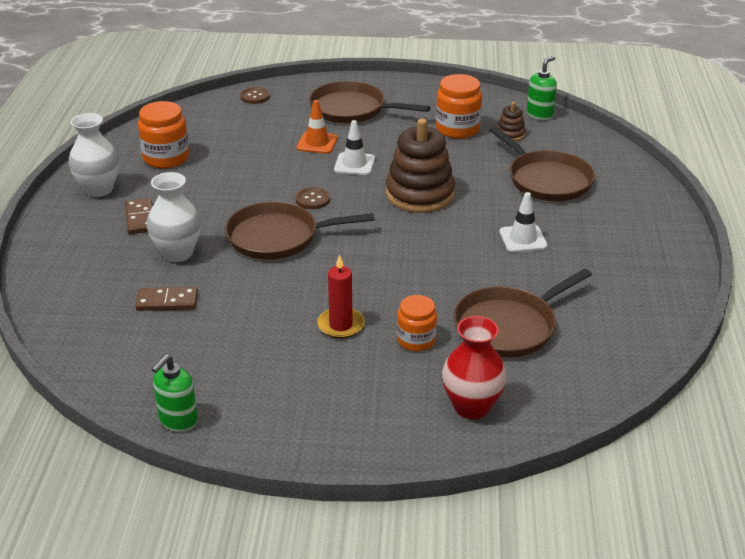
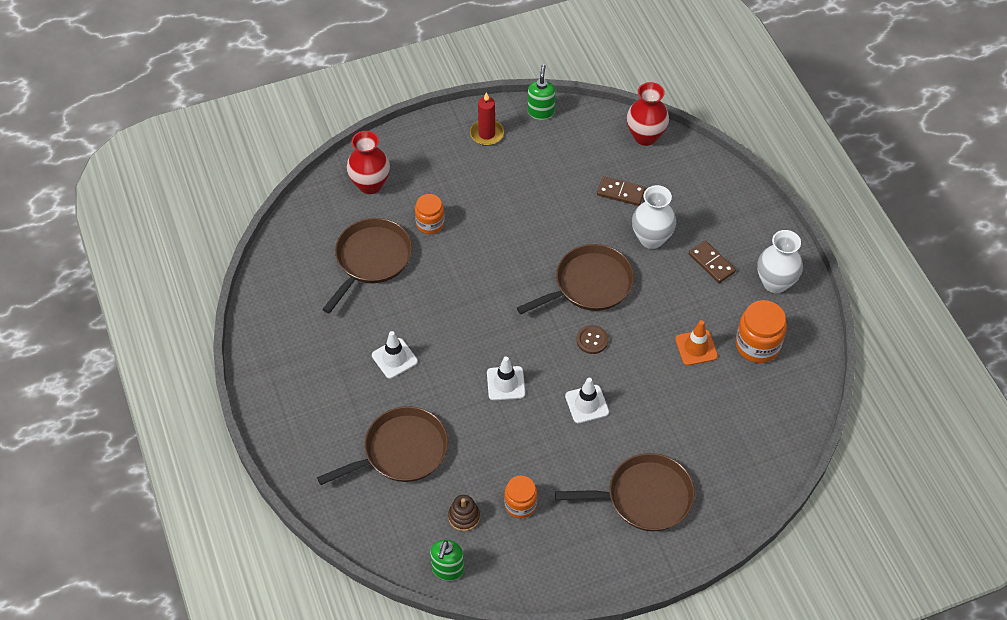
camera: 155 degrees right, 20 degrees up
brown domino [135,287,198,311] -> brown domino turned 45 degrees clockwise [597,176,646,206]
brown button [240,87,270,104] -> none
orange traffic cone [296,100,338,154] -> orange traffic cone moved to [675,320,718,366]
red candle [317,254,365,339] -> red candle moved to [470,92,504,145]
brown stacking toy [386,118,455,213] -> white traffic cone [487,356,525,400]
orange jar [436,74,482,139] -> orange jar [504,476,537,518], size x0.66
brown pan [489,126,595,201] -> brown pan turned 120 degrees clockwise [317,406,448,485]
none -> red vase [627,82,669,146]

